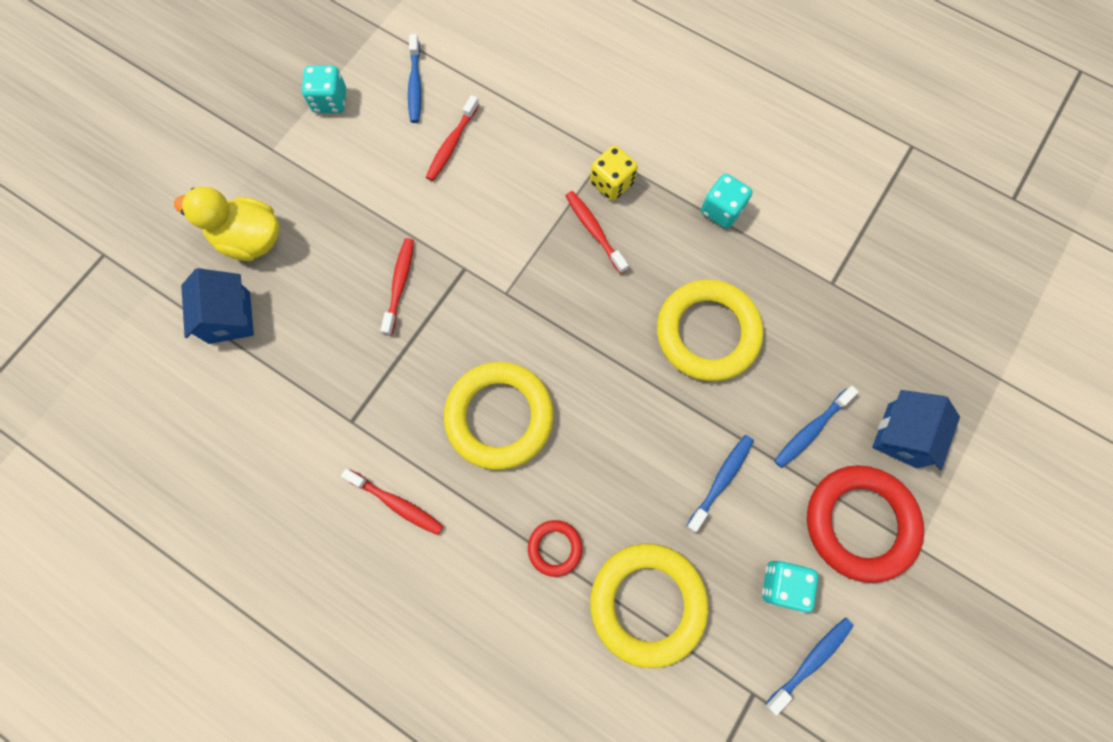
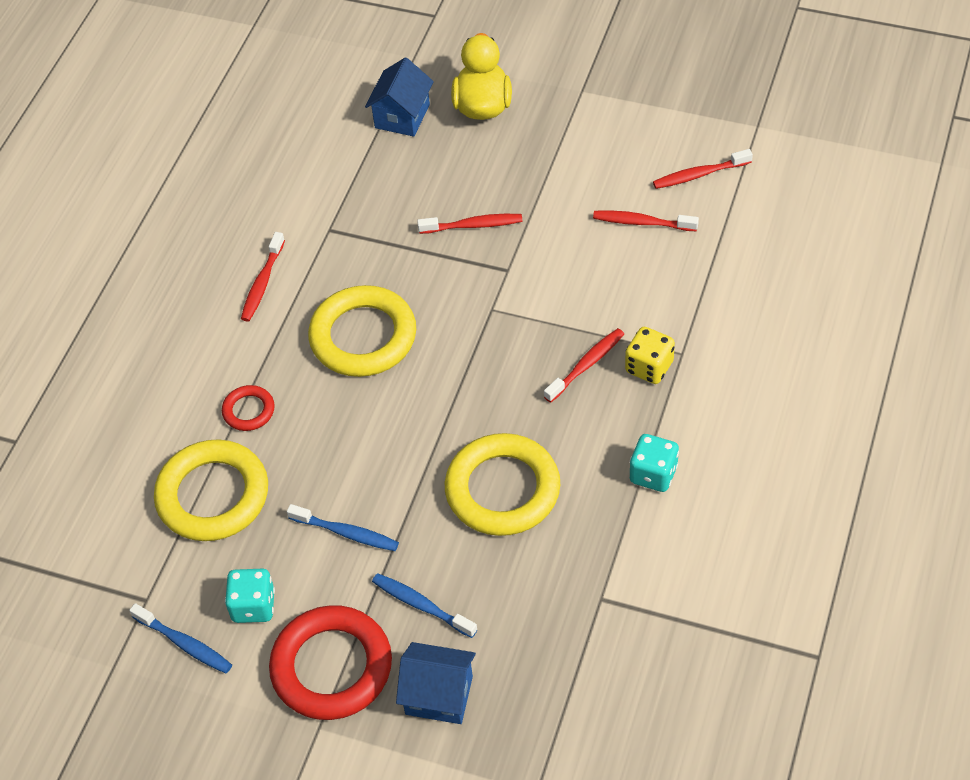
camera: 80 degrees right, 20 degrees down
blue house [181,268,254,344] -> blue house turned 45 degrees counterclockwise [365,57,434,137]
turquoise dice [302,66,346,113] -> none
blue toothbrush [408,34,421,123] -> red toothbrush [653,149,753,189]

